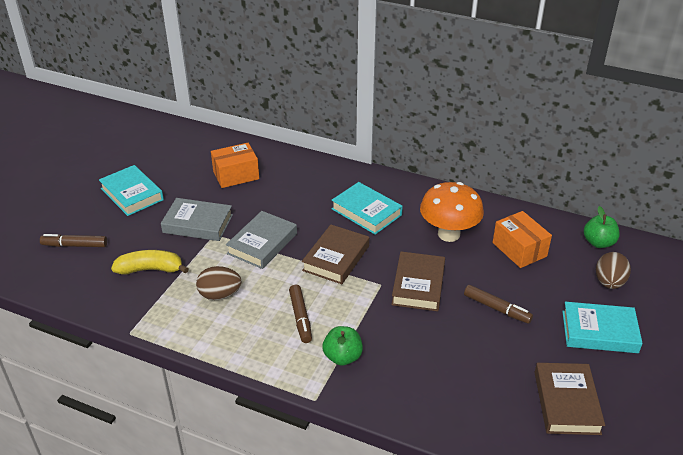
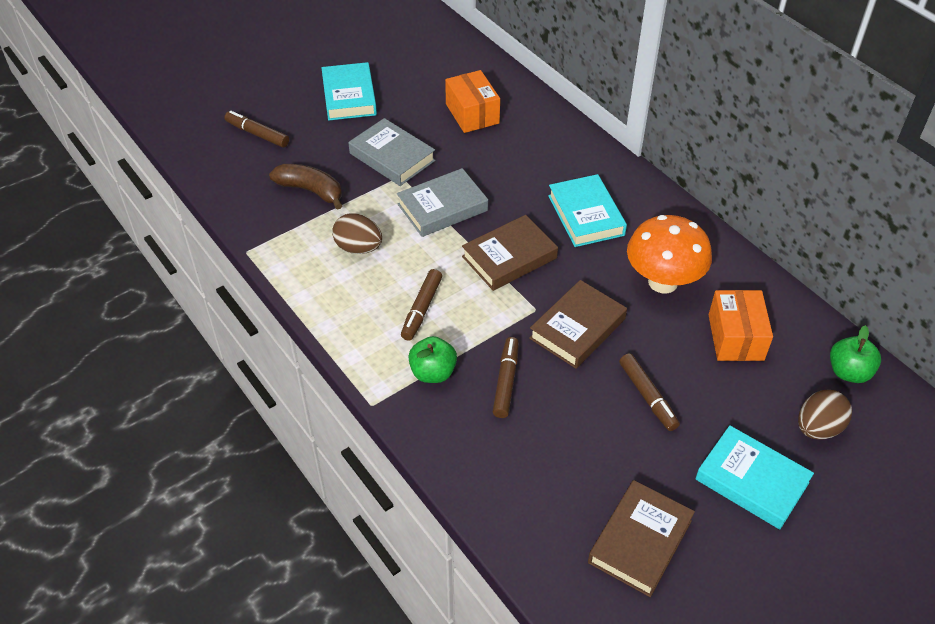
camera: 30 degrees right, 10 degrees up
yellow banana [111,250,188,274] -> brown banana [269,164,343,210]
orange box [211,143,259,188] -> orange box turned 60 degrees clockwise [445,70,500,133]
none -> brown marker [493,337,519,418]

